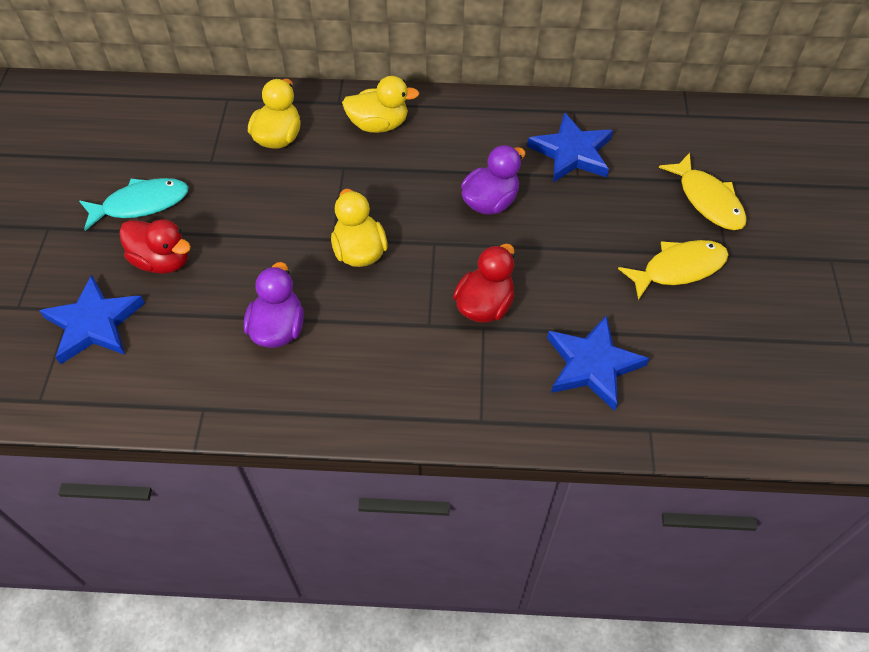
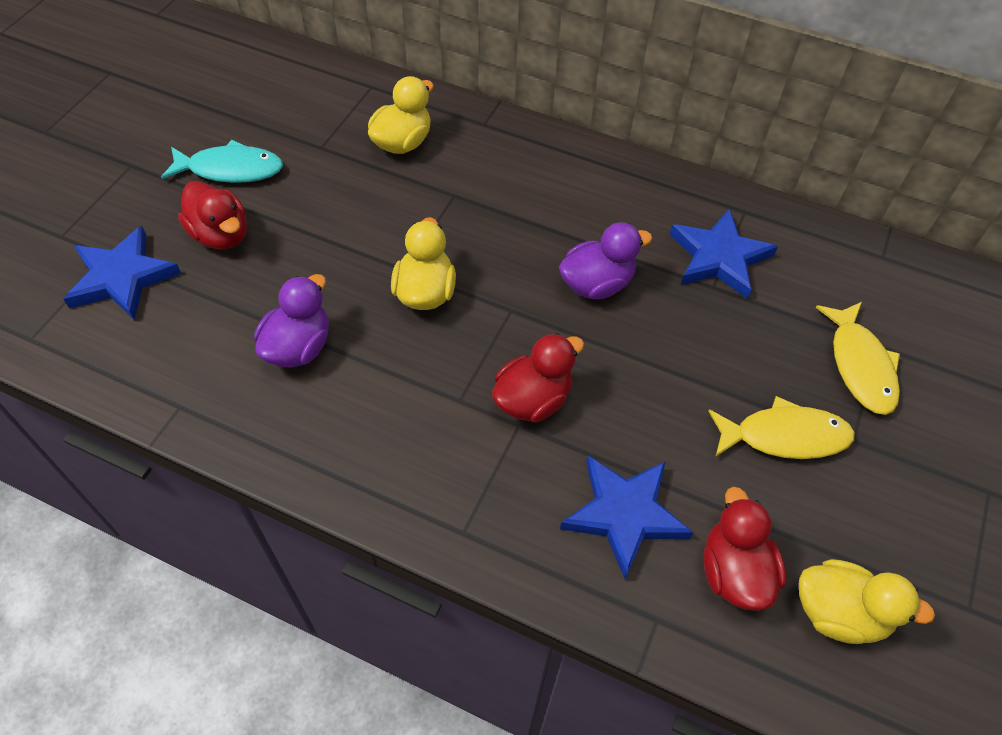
camera: 20 degrees right, 0 degrees up
yellow duck [342,76,419,133] -> yellow duck moved to [799,559,935,644]
none -> red duck [704,486,786,611]

